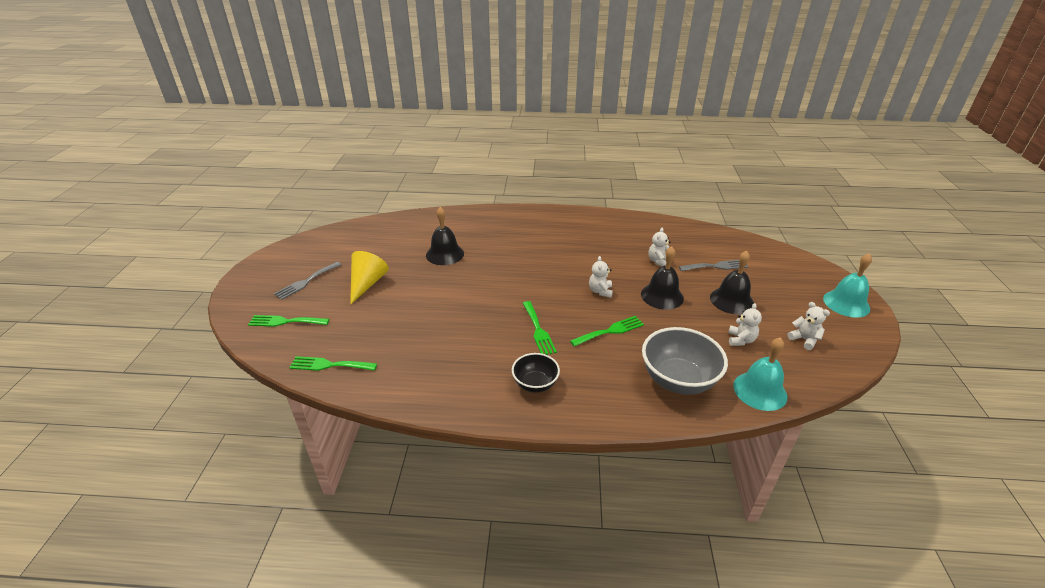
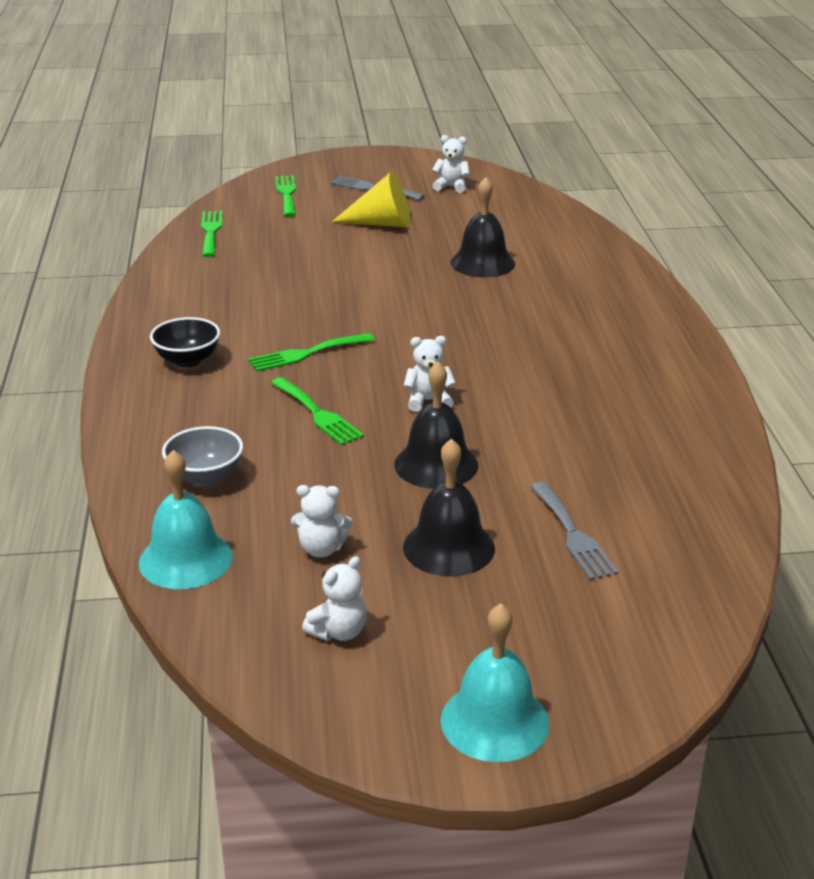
camera: 80 degrees right, 5 degrees down
grey bowl [642,327,728,395] -> grey bowl [162,426,243,486], size x0.58
white teddy bear [648,228,670,267] -> white teddy bear moved to [432,135,470,193]

